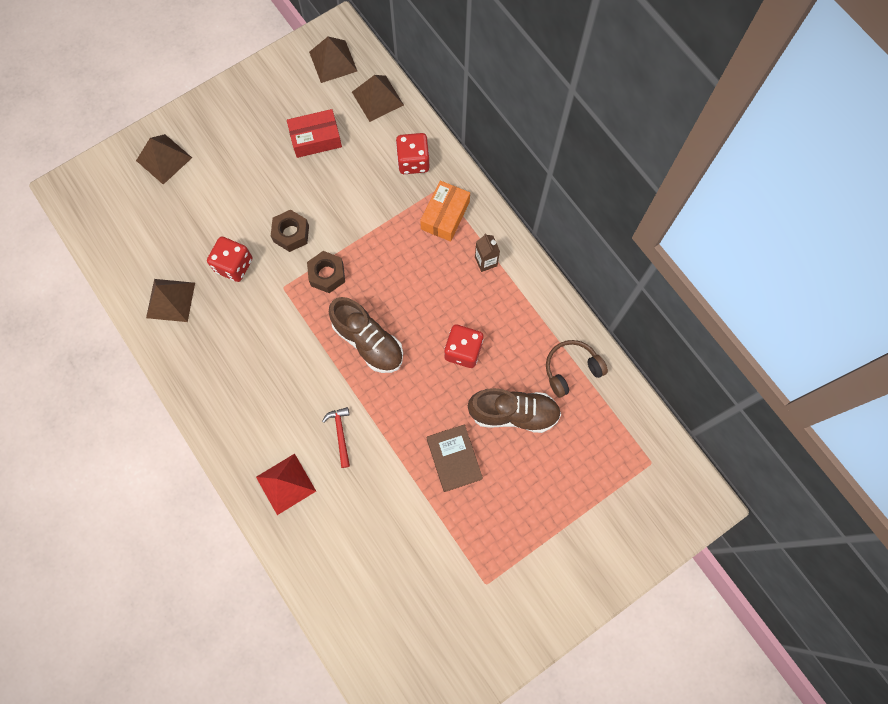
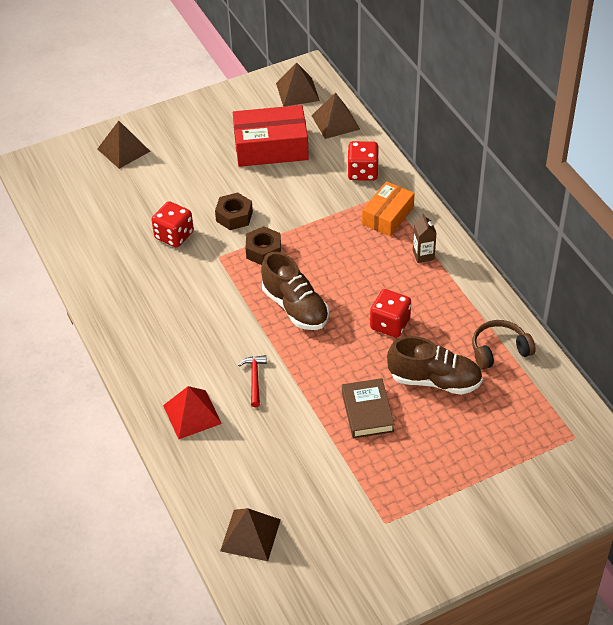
camera: 10 degrees right, 25 degrees down
brown pyramid [146,279,195,322] -> brown pyramid moved to [220,508,281,561]
red box [287,109,342,158] -> red box [233,105,309,167], size x1.55

